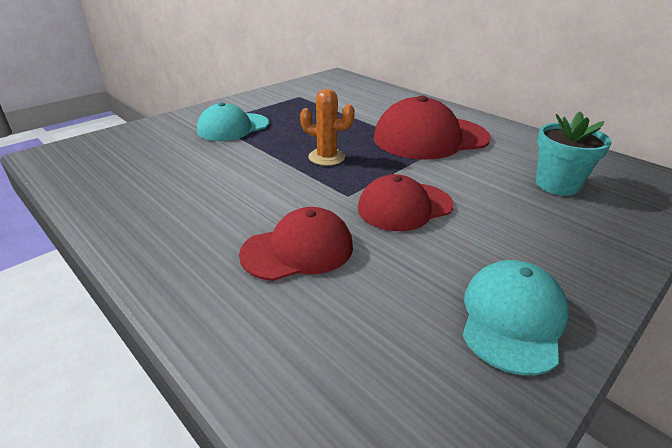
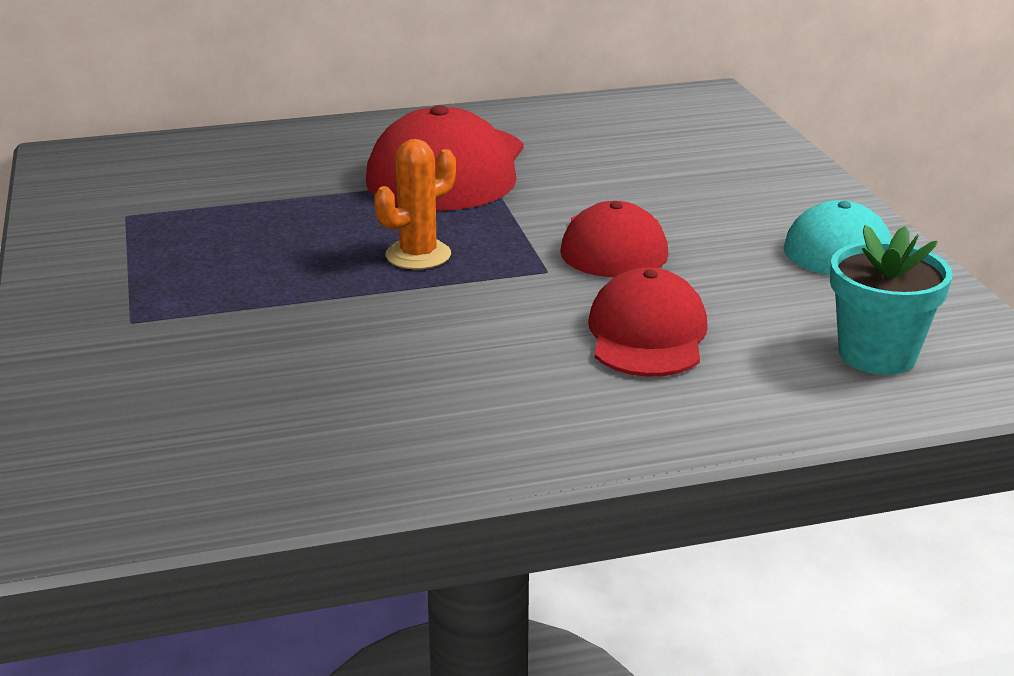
camera: 60 degrees left, 5 degrees down
turquoise cap [197,103,269,141] -> none
turquoise flower pot [536,111,612,196] -> turquoise flower pot moved to [830,225,953,375]

